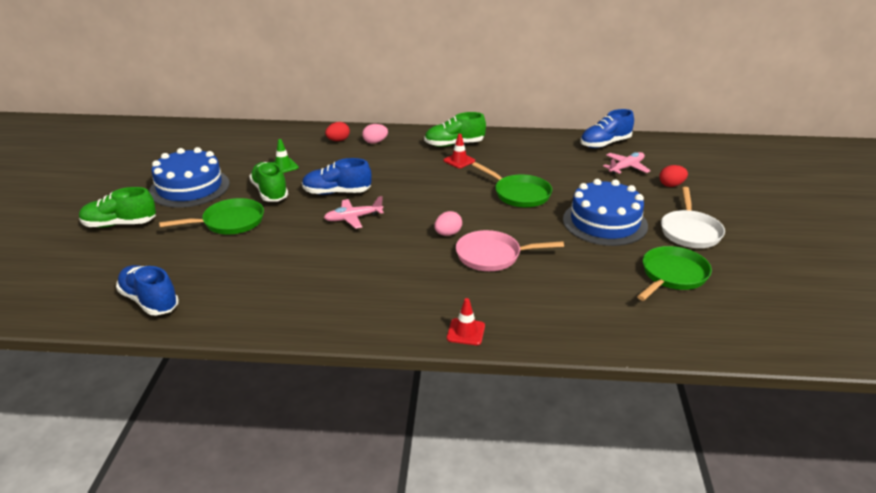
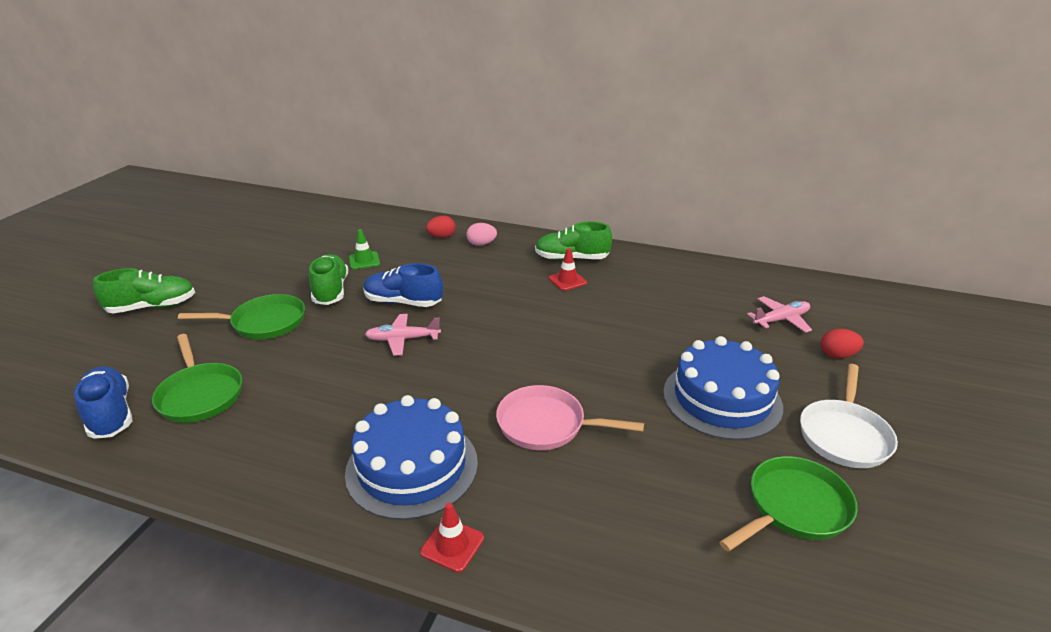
camera: 15 degrees right, 0 degrees up
green shoe [79,187,156,228] -> green shoe turned 150 degrees clockwise [93,268,195,313]
blue cake [149,147,230,208] -> blue cake moved to [345,395,478,520]
pink egg [434,211,462,236] -> none
green pan [472,162,552,207] -> green pan moved to [152,334,242,423]
blue shoe [580,109,634,148] -> none

